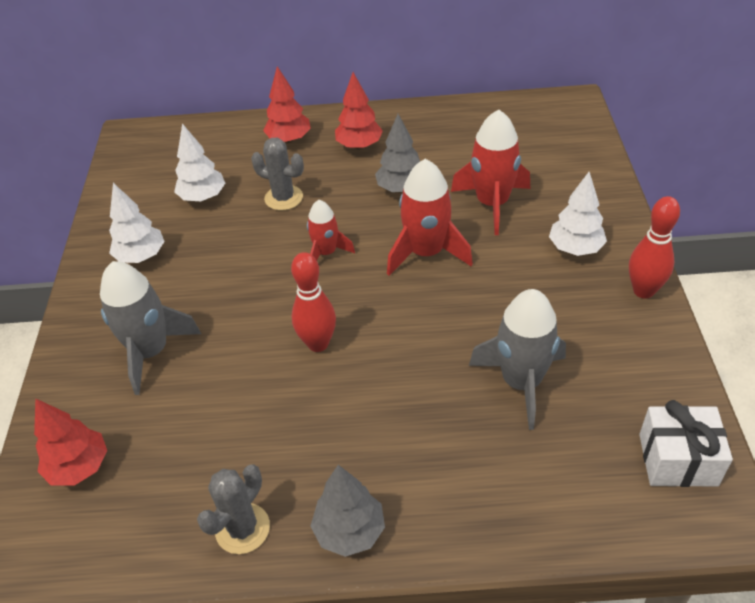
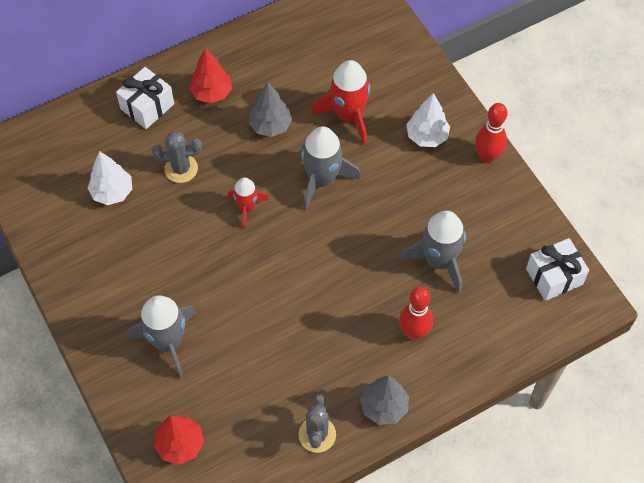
camera: 30 degrees left, 15 degrees up
white tree [109,183,165,263] -> none
red tree [263,67,311,143] -> white gift [116,67,174,129]
red bowling pin [291,252,336,352] -> red bowling pin moved to [399,287,433,340]
red rocket [387,159,473,276] -> grey rocket [301,126,361,211]

